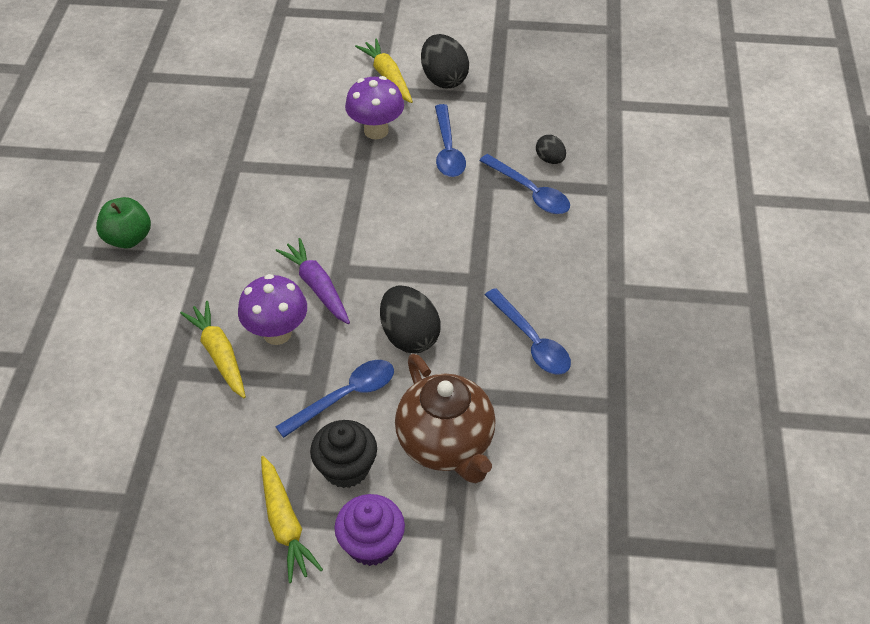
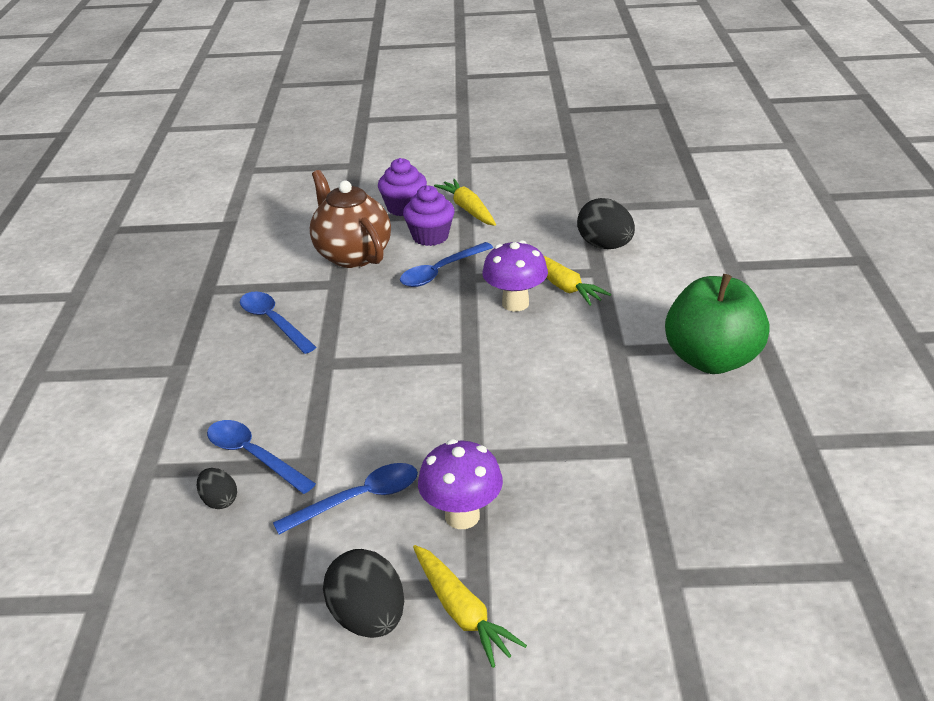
camera: 175 degrees right, 15 degrees down
green apple [96,197,151,249] -> green apple [665,274,770,374], size x1.70
purple carrot [276,238,350,324] -> none
black cupcake [310,420,377,488] -> purple cupcake [403,185,455,246]
black egg [380,285,440,353] -> black egg moved to [577,198,635,249]
blue spoon [435,104,466,177] -> blue spoon turned 75 degrees clockwise [273,463,418,535]

